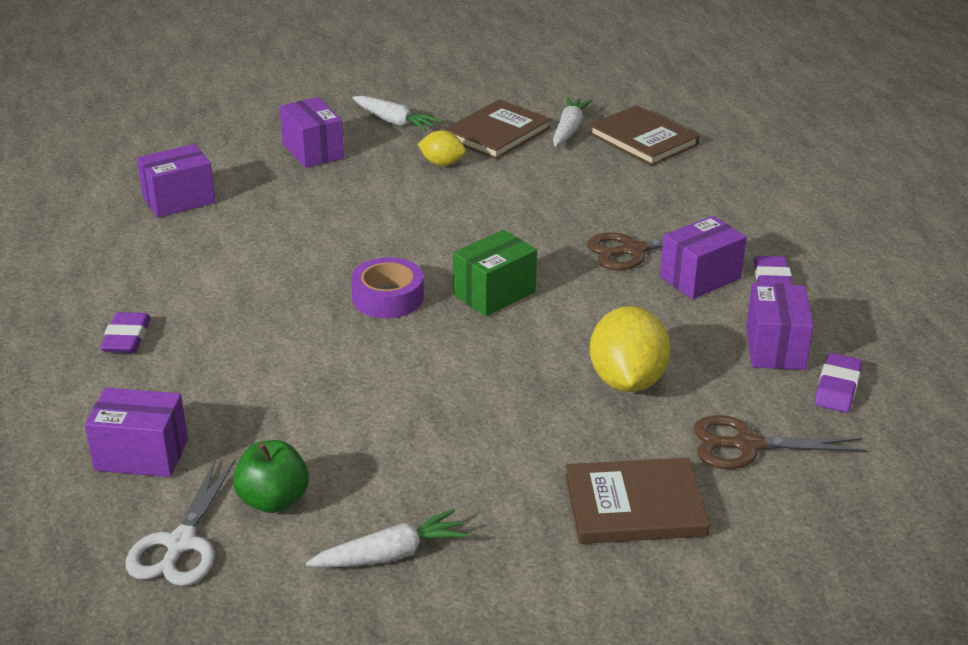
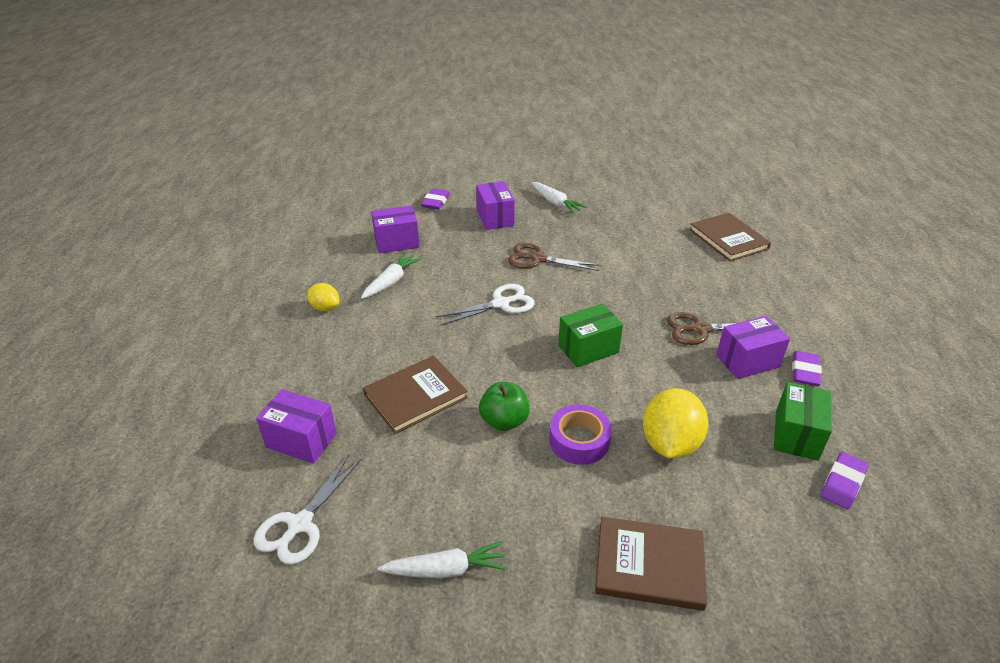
camera: 15 degrees right, 5 degrees up
purple eraser [100,312,151,353] -> purple eraser moved to [421,188,450,210]
green apple [233,440,309,513] -> green apple moved to [479,382,530,431]
purple tape [351,257,424,318] -> purple tape moved to [549,404,612,465]
yellow lemon [418,130,466,166] -> yellow lemon moved to [307,283,339,311]
brown book [444,99,551,160] -> brown book moved to [363,356,468,434]
white carrot [553,97,592,147] -> white carrot moved to [361,253,421,299]
brown scissors [694,415,867,469] -> brown scissors moved to [508,243,601,271]
purple box [746,283,814,370] -> green box [774,382,832,461]
none -> white scissors [435,284,535,326]

